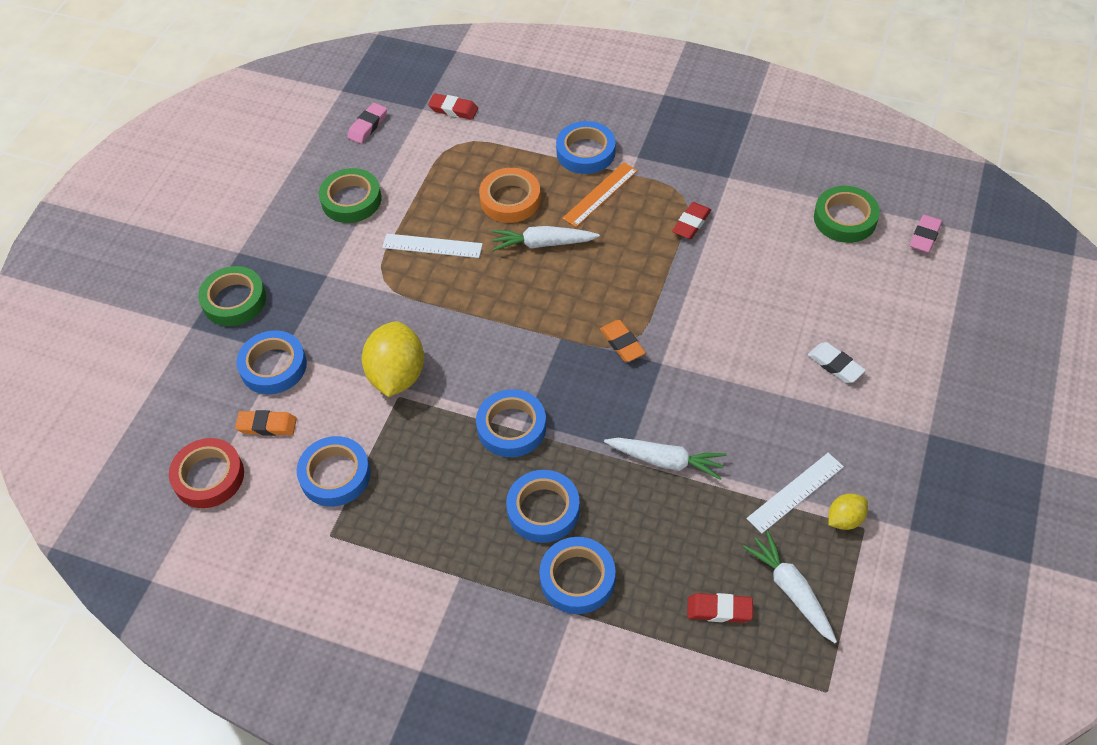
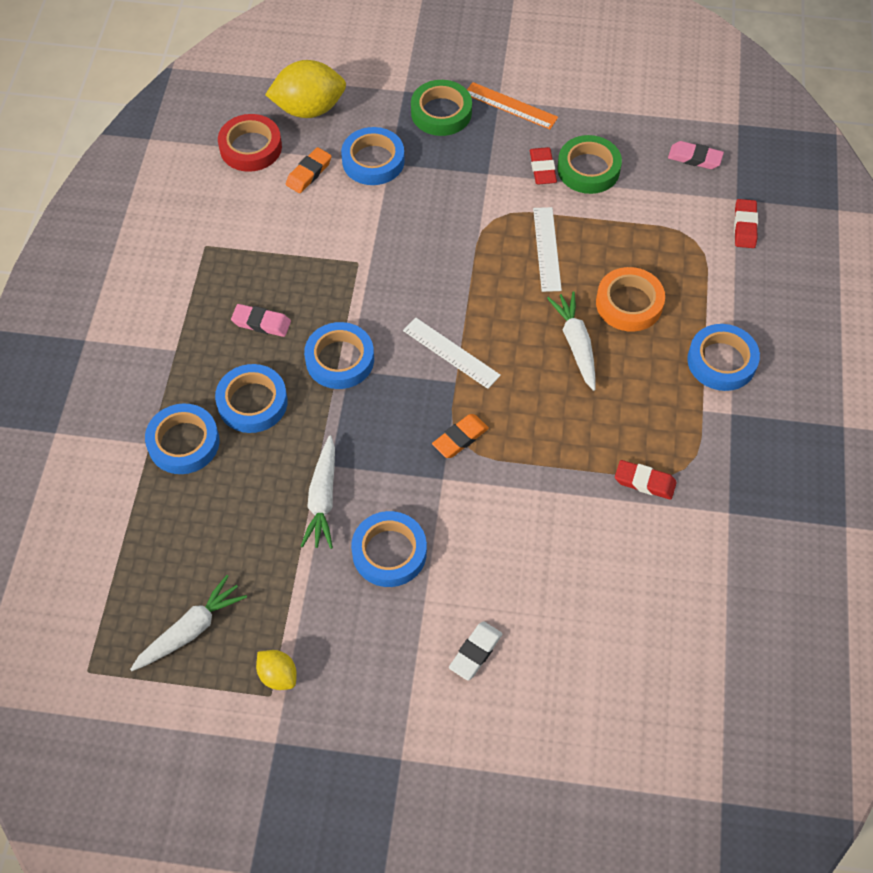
camera: 75 degrees right, 5 degrees up
orange eraser [235,410,297,436] -> orange eraser turned 45 degrees clockwise [286,147,332,193]
blue tape [297,436,371,507] -> blue tape moved to [351,511,427,587]
yellow lemon [362,321,424,397] -> yellow lemon moved to [265,60,346,118]
orange ruler [562,162,638,227] -> orange ruler moved to [467,82,558,129]
red eraser [687,593,753,623] -> red eraser moved to [530,147,557,185]
white ruler [746,453,844,533] -> white ruler moved to [403,318,501,389]
green tape [814,186,880,243] -> none
pink eraser [910,215,942,253] -> pink eraser moved to [231,304,291,337]

